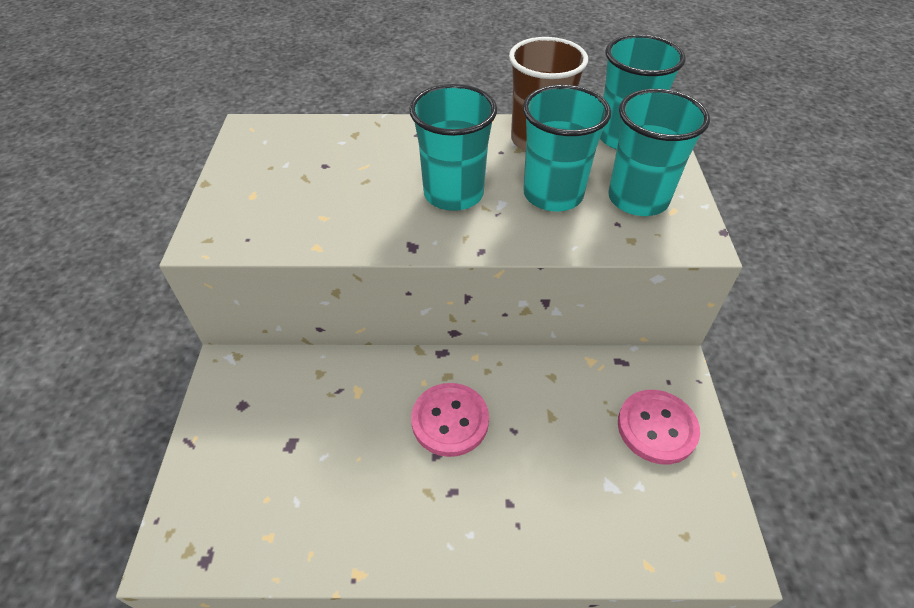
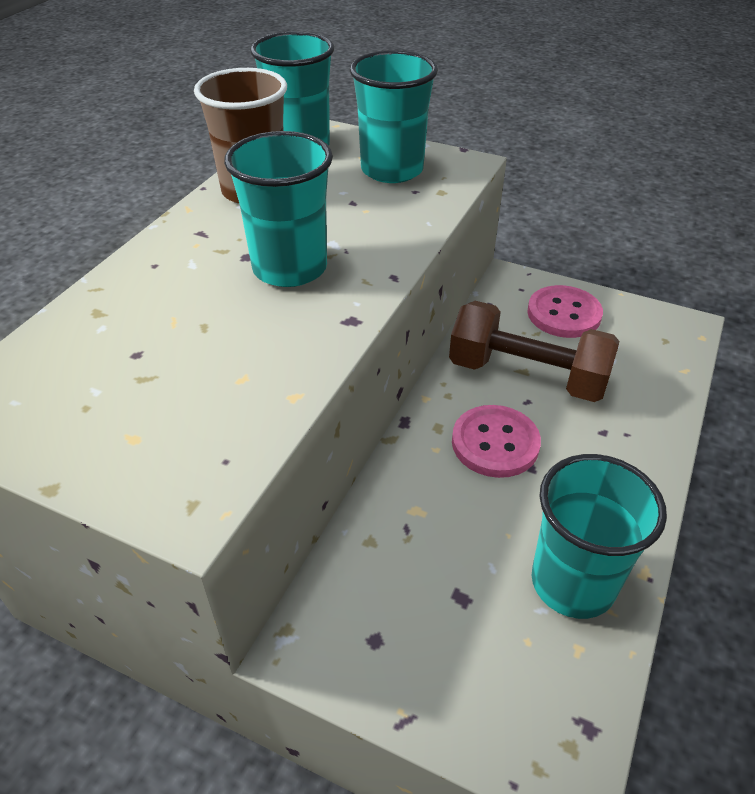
camera: 65 degrees left, 5 degrees down
turquoise cup [523,85,611,211] -> turquoise cup moved to [532,454,667,619]
none -> brown dumbbell [449,301,619,402]

